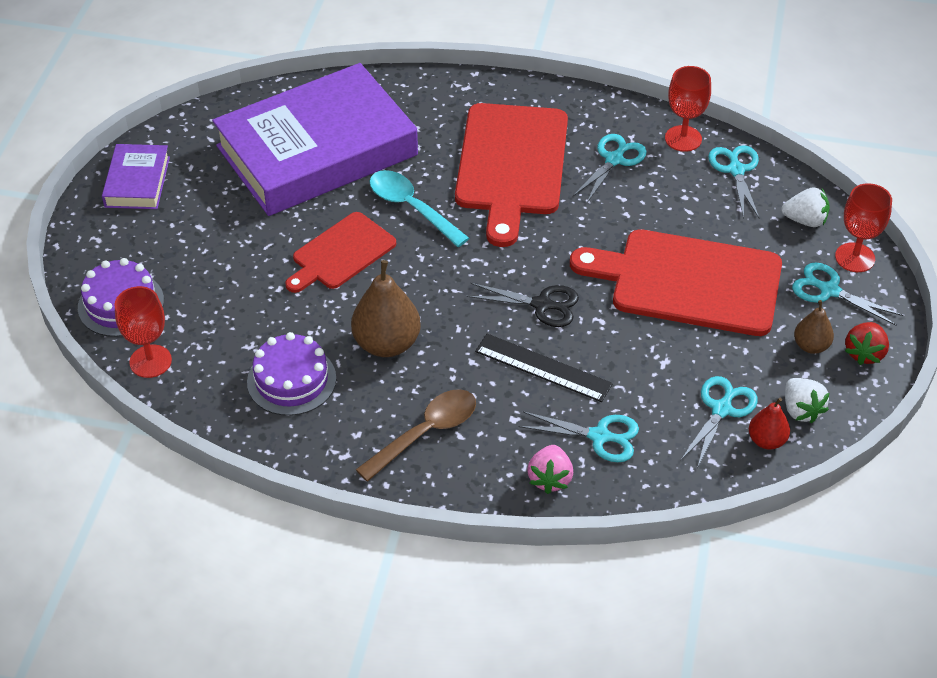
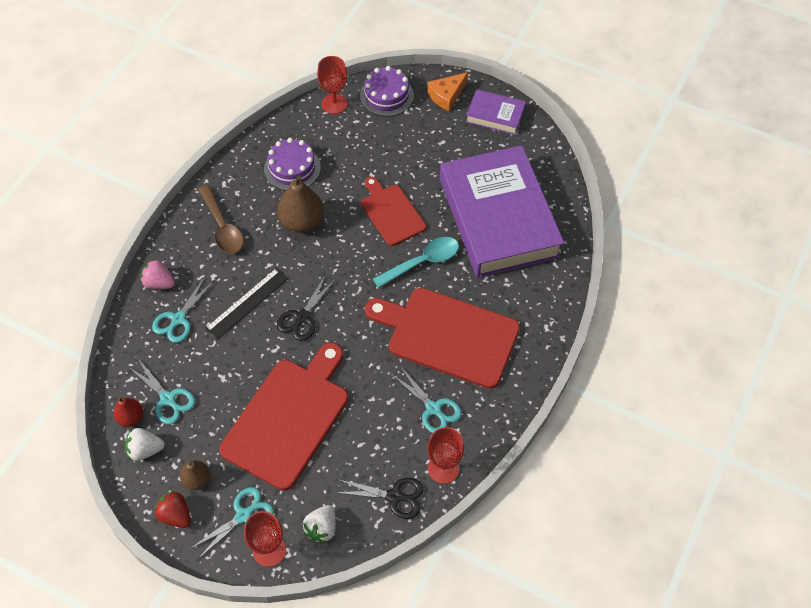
camera: 105 degrees right, 10 degrees up
turquoise scissors [708,145,759,219] -> black scissors [335,478,423,519]
none -> orange cheese [427,72,468,111]

